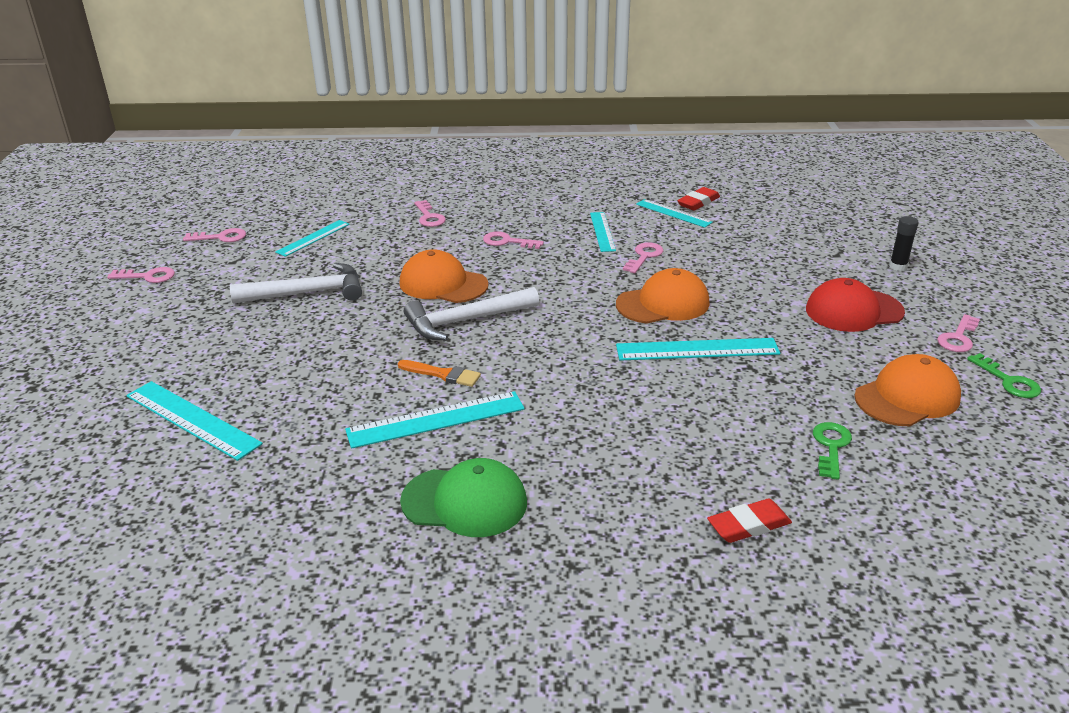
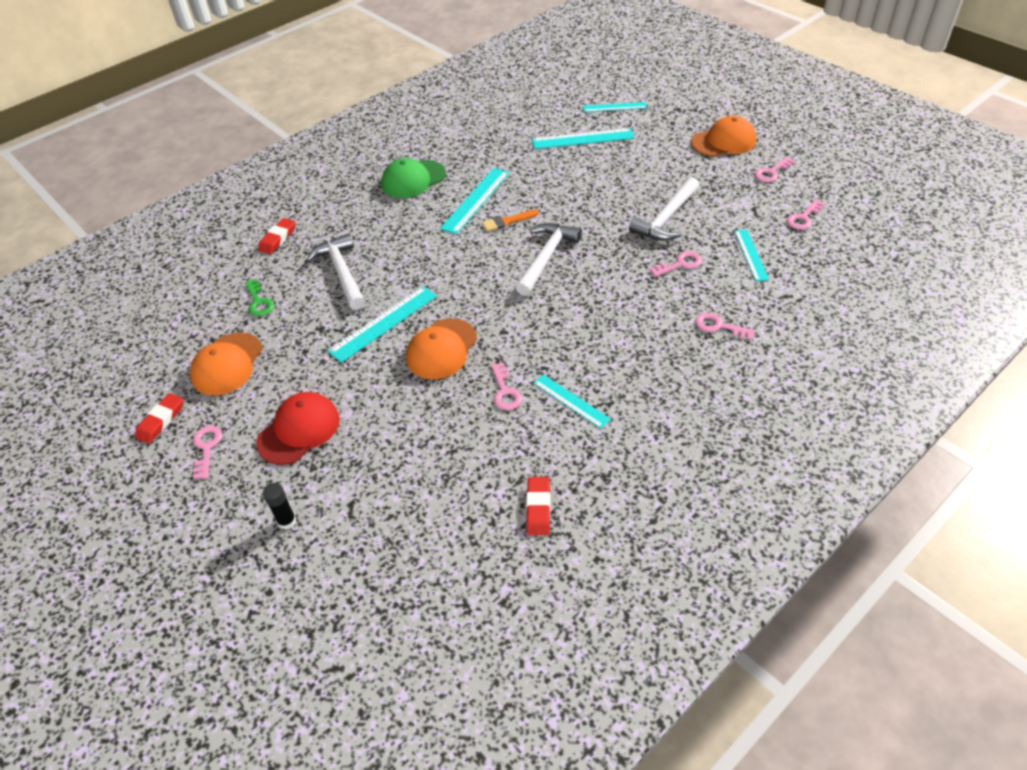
camera: 140 degrees right, 15 degrees up
orange cap [399,249,488,303] -> orange cap moved to [691,116,756,157]
pink key [483,231,544,249] -> pink key moved to [650,251,702,277]
turquoise ruler [636,199,713,228] -> turquoise ruler moved to [583,102,647,112]
green key [967,353,1041,398] -> red eraser [135,393,183,444]
none -> white hammer [306,233,365,310]

